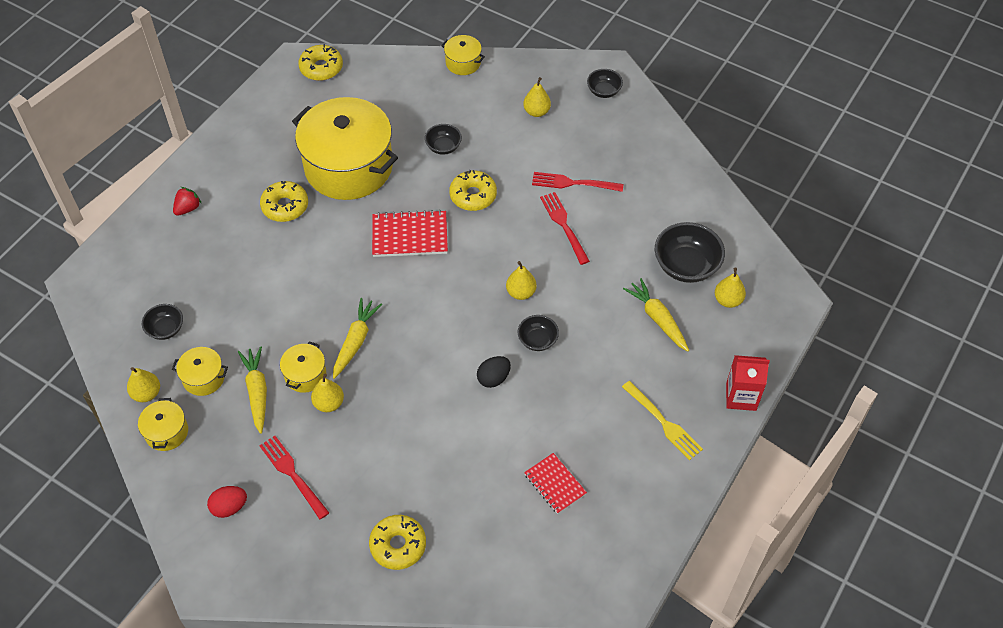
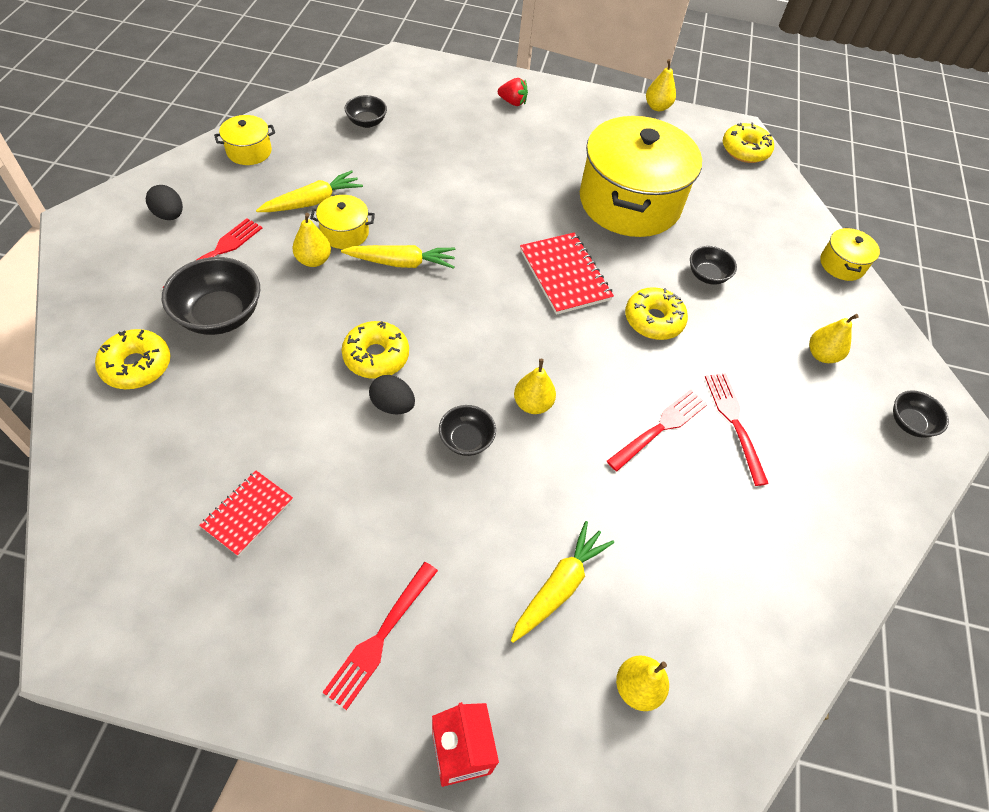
camera: 65 degrees right, 0 degrees up
yellow pear [127,367,160,402] -> yellow pear moved to [646,59,676,111]
yellow pot [172,347,228,396] -> none
red egg [207,486,247,518] -> black egg [146,185,183,220]
yellow donut [260,181,308,222] -> yellow donut moved to [341,321,409,379]
yellow fork [622,381,703,461] -> red fork [323,562,438,710]
black bowl [655,222,725,283] -> black bowl moved to [162,257,260,335]

